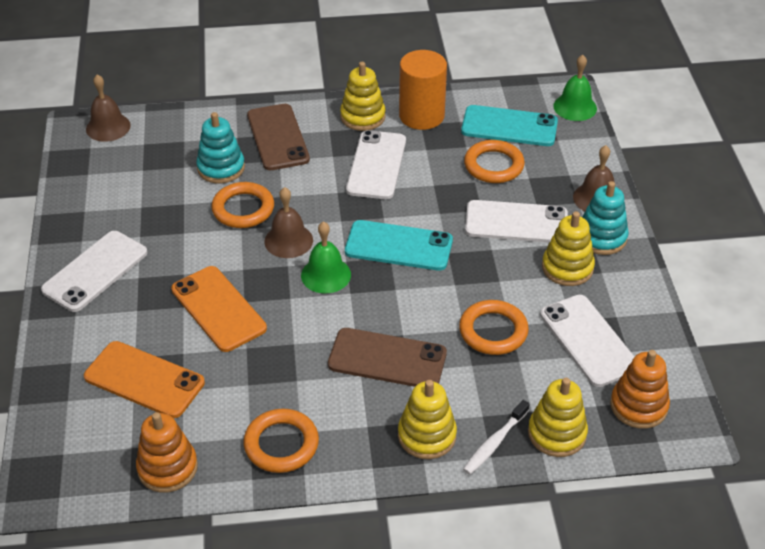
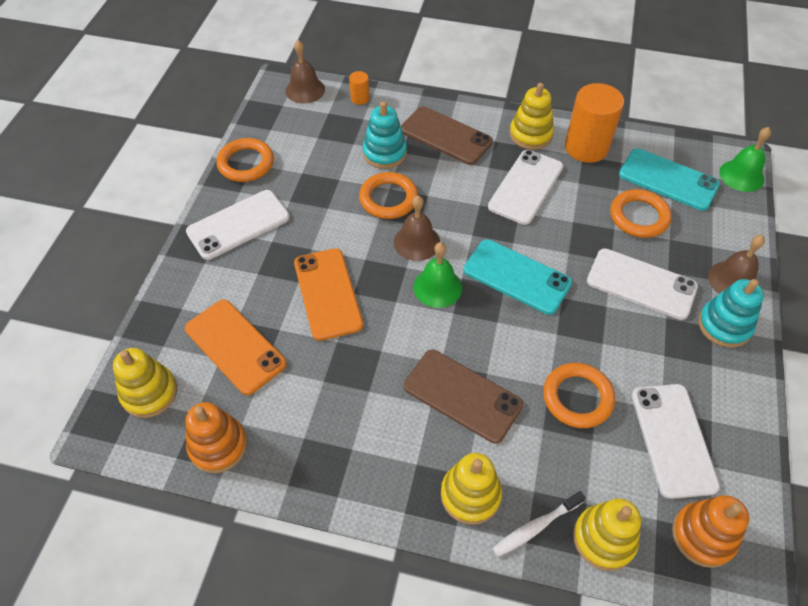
camera: 20 degrees right, 10 degrees up
orange ring [243,409,319,473] -> orange ring moved to [217,138,274,182]
brown phone [247,104,310,170] -> brown phone turned 60 degrees counterclockwise [401,106,493,165]
yellow stacking toy [542,211,595,286] -> yellow stacking toy moved to [113,348,177,418]
none -> orange cylinder [349,71,370,105]

